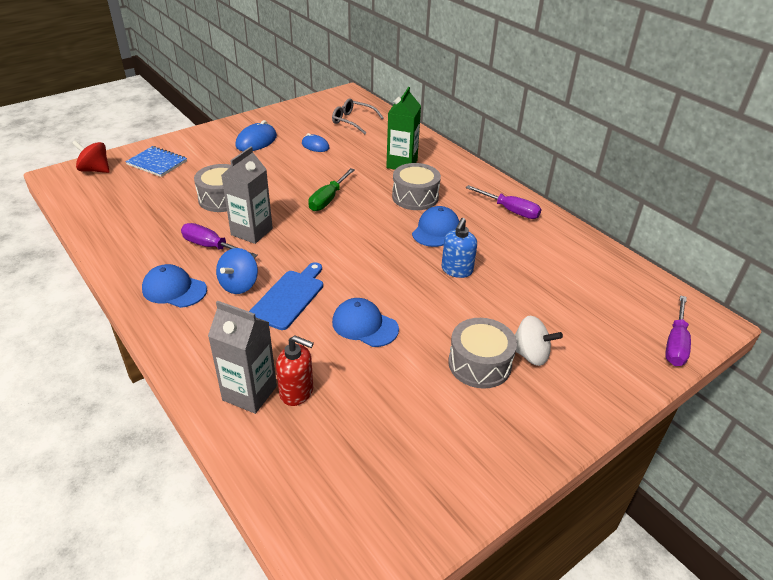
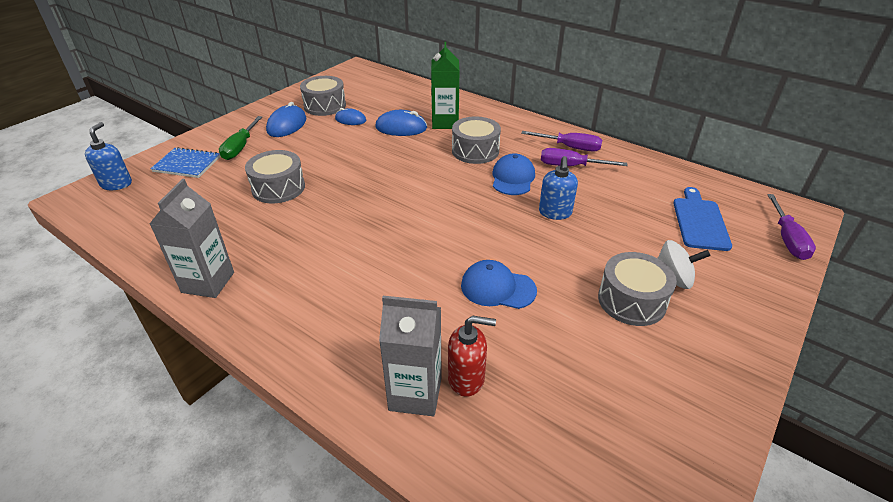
camera: 15 degrees left, 0 degrees up
red spinning top [72,141,110,173] -> blue soap dispenser [85,122,132,190]
blue cap [142,264,207,308] -> none
purple screwdriver [181,223,258,258] -> purple screwdriver moved to [541,148,628,166]
blue spinning top [216,248,258,294] -> none
grey carton [221,146,273,244] -> grey carton moved to [150,179,234,298]
blue cutting board [249,262,323,330] -> blue cutting board moved to [673,187,732,251]
green screwdriver [308,168,355,211] -> green screwdriver moved to [219,116,262,160]
grey glasses [332,98,384,134] -> none
none -> grey drum [300,76,346,116]
none -> blue mouse [375,110,427,136]

